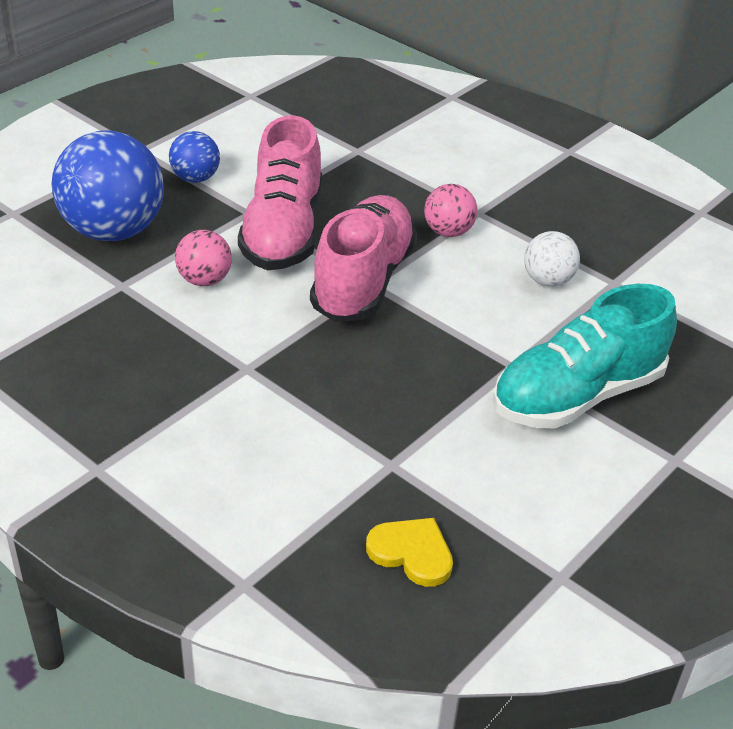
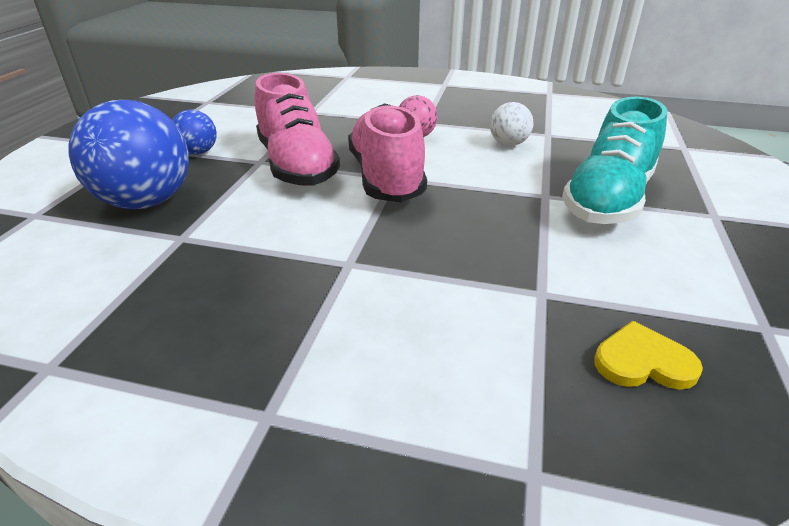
camera: 25 degrees left, 5 degrees down
pink ball [175,230,232,286] -> none

